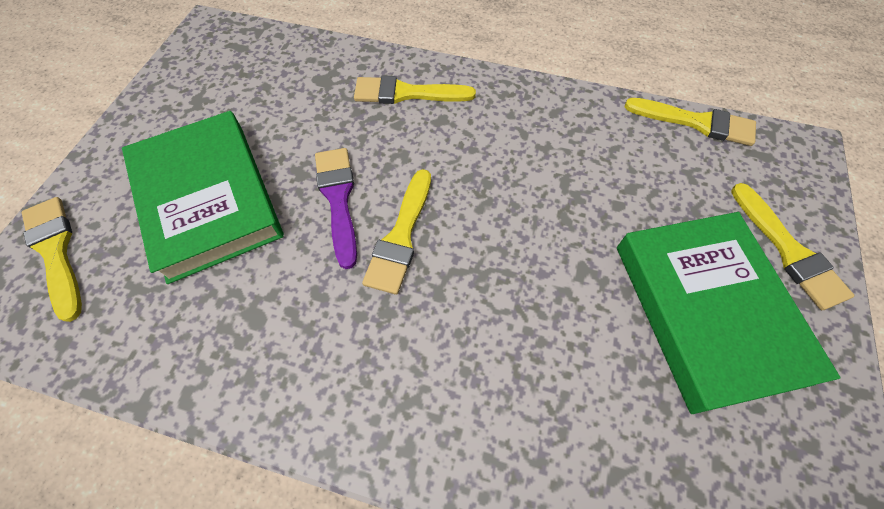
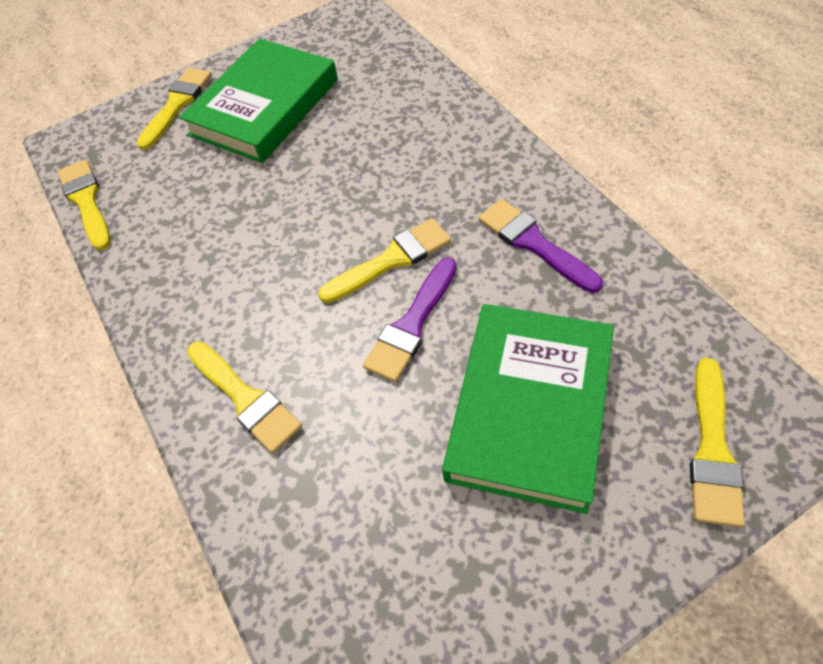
camera: 130 degrees left, 5 degrees down
none -> purple brush [479,199,603,293]

